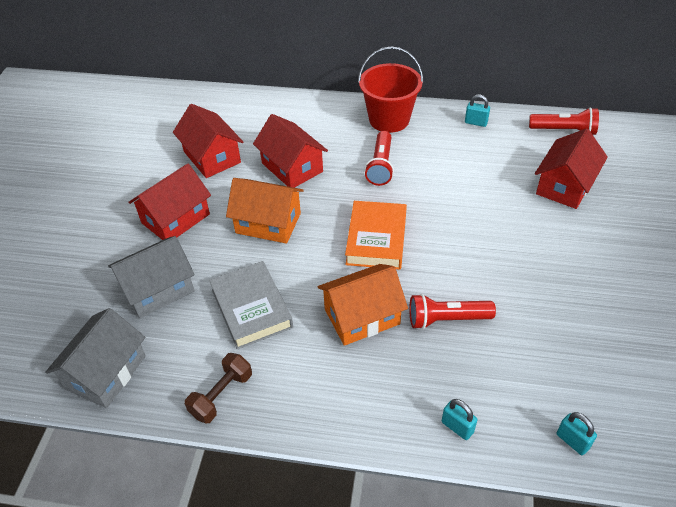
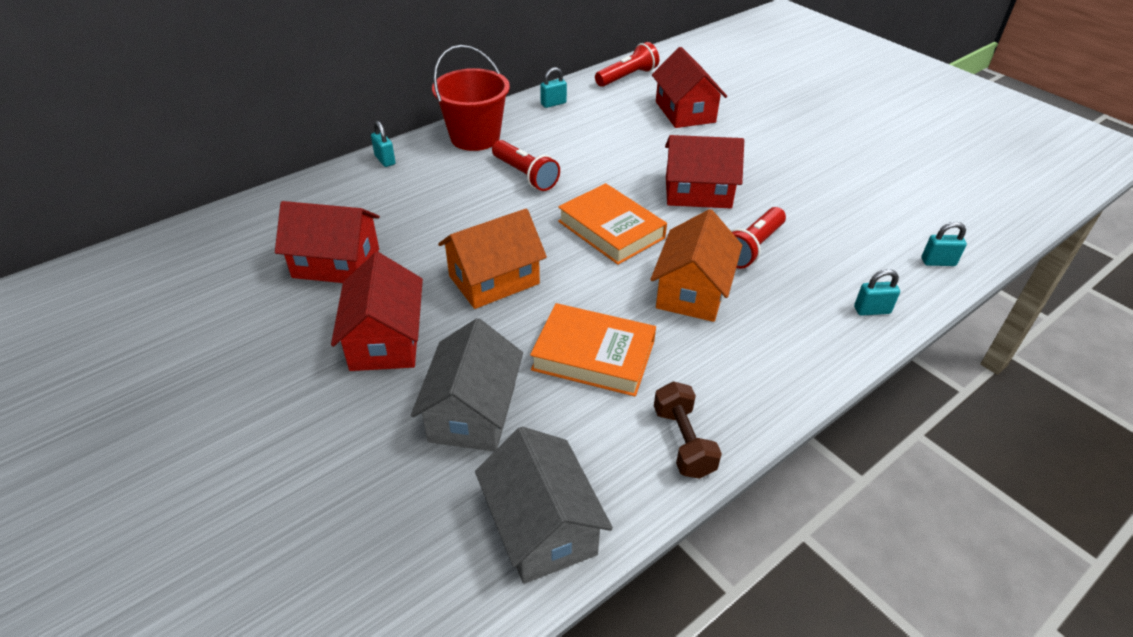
camera: 50 degrees left, 5 degrees down
grey book [209,261,293,349] -> orange book [530,303,656,397]
red house [253,114,328,188] -> red house moved to [665,135,744,208]
none -> turquoise padlock [371,121,395,167]

